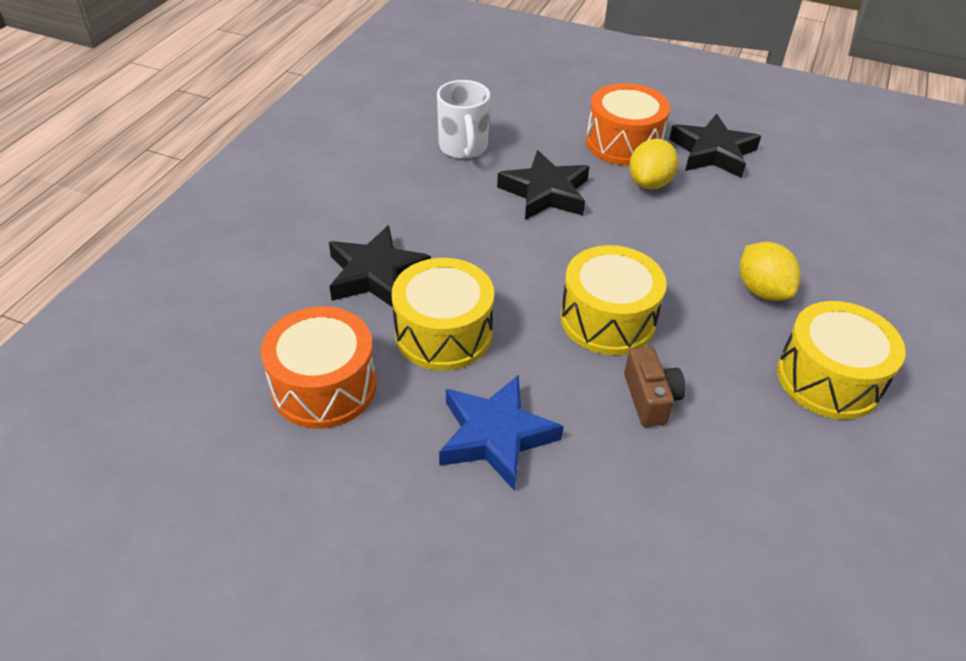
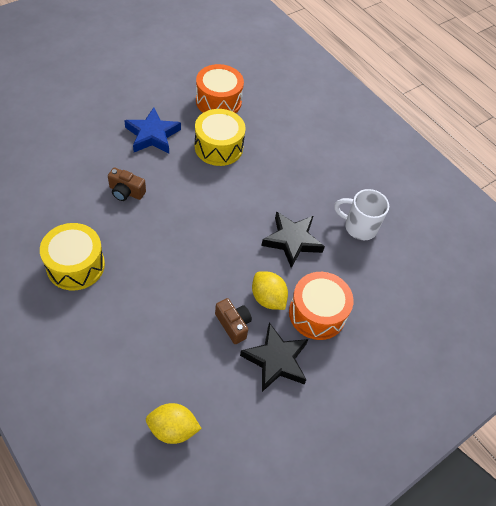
camera: 115 degrees right, 10 degrees up
black star [329,225,431,307] -> none
yellow drum [561,245,667,355] -> none
yellow lemon [740,242,801,301] -> yellow lemon moved to [146,403,202,444]
none -> brown camera [215,298,252,344]

